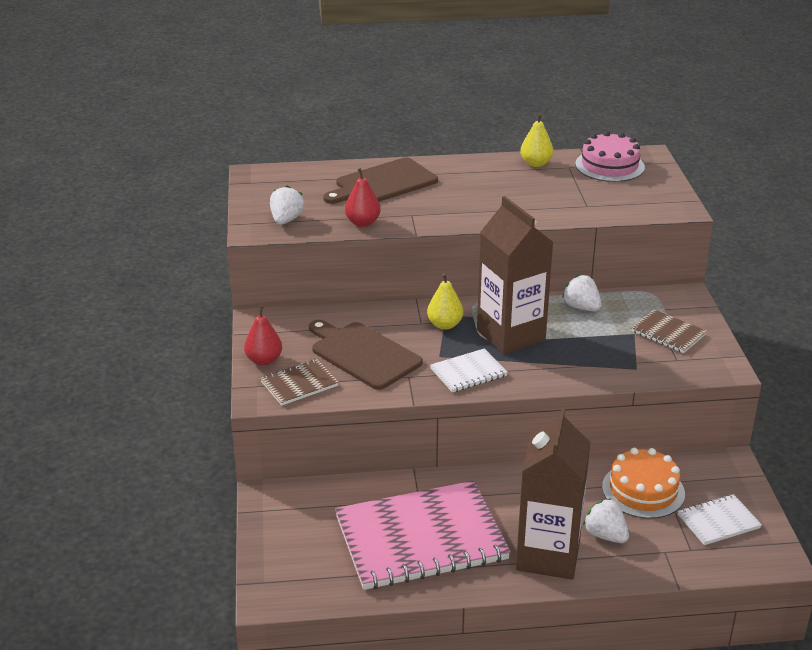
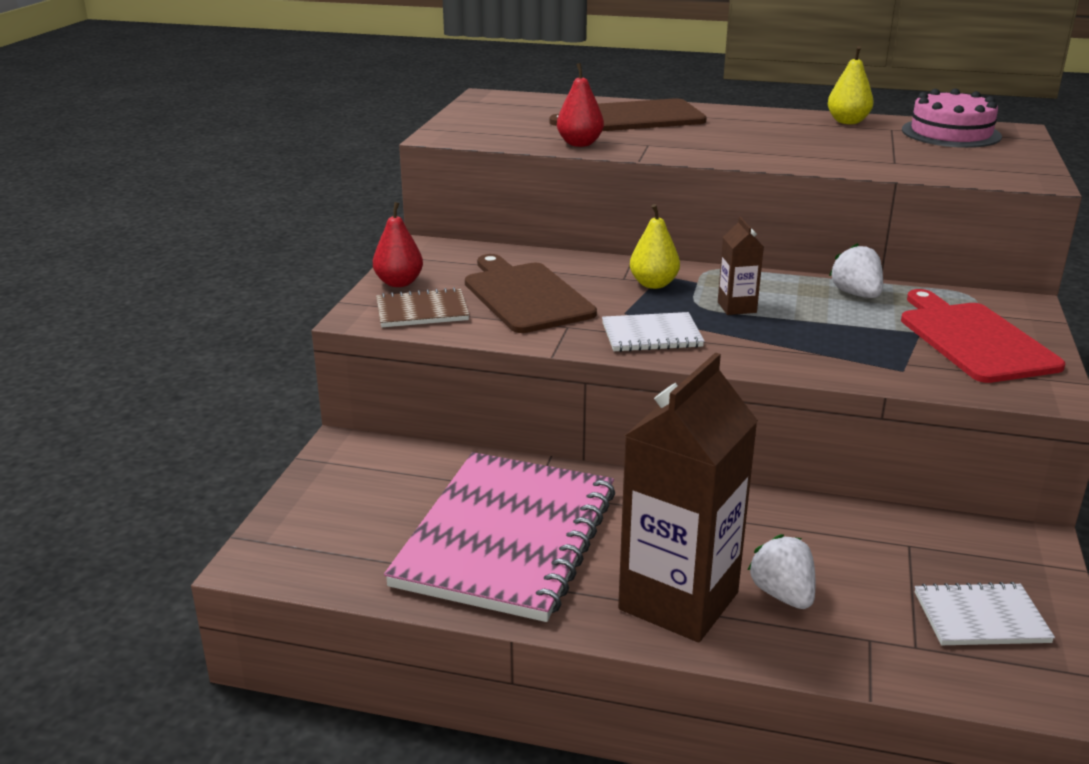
camera: 20 degrees right, 5 degrees down
white strawberry [270,185,304,225] -> none
pink notebook [335,481,511,590] -> pink notebook turned 75 degrees counterclockwise [384,452,615,622]
brown carton [477,196,553,355] -> brown carton [718,217,764,315], size x0.44
orange cake [602,448,685,519] -> none
brown notebook [632,309,707,353] -> red cutting board [901,289,1065,383]

